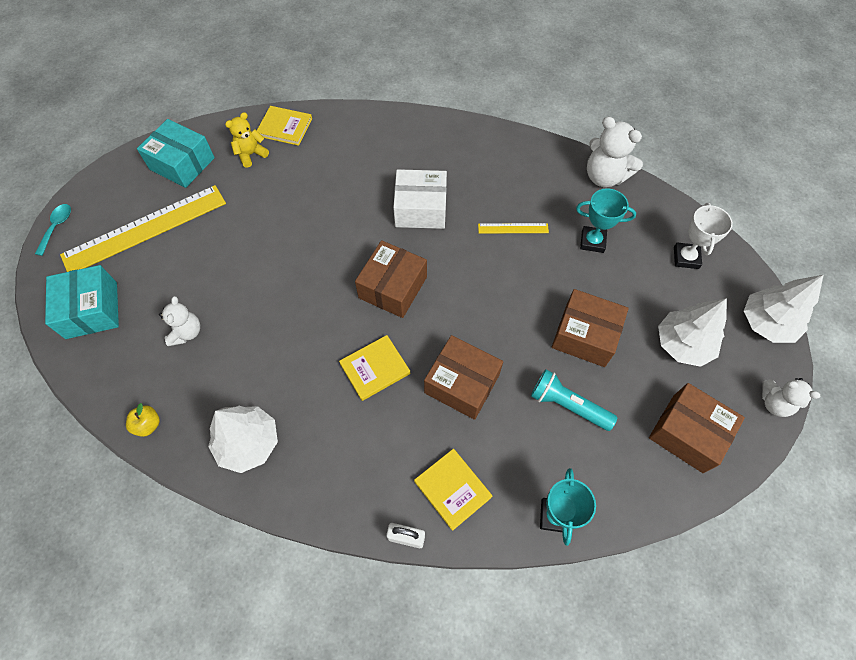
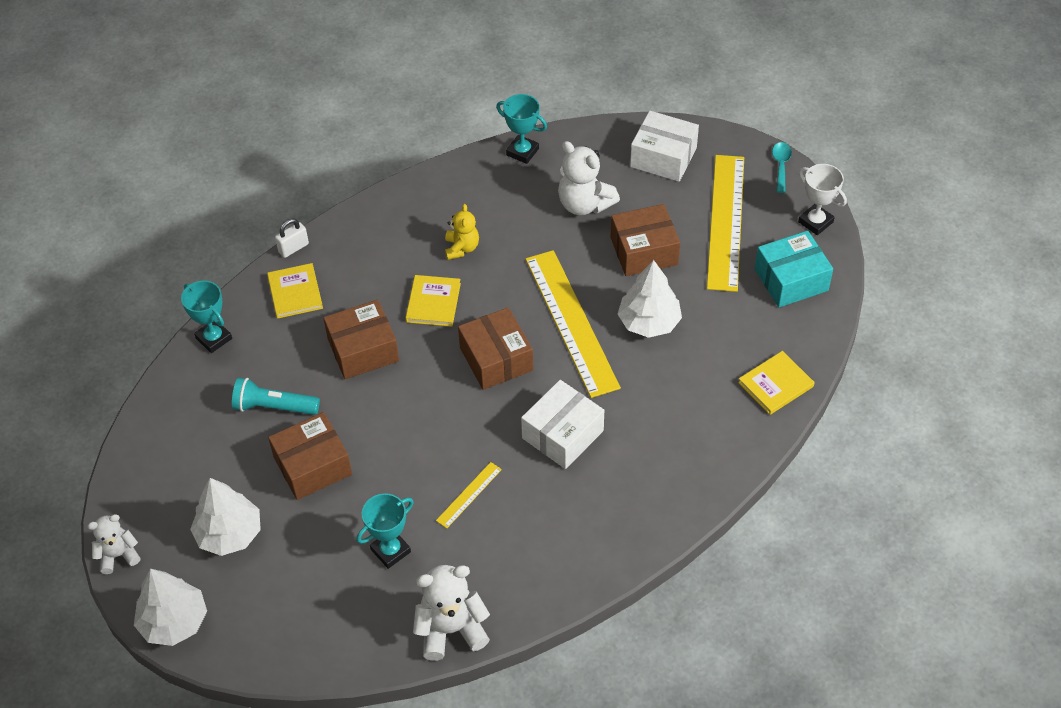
camera: 130 degrees right, 10 degrees down
turquoise spoon [35,204,71,256] -> turquoise spoon turned 135 degrees counterclockwise [772,142,792,193]
turquoise box [45,265,119,339] -> white box [630,111,699,182]
yellow apple [126,403,160,437] -> turquoise trophy [496,94,547,164]
white teddy bear [159,296,200,346] -> white teddy bear [558,141,620,215], size x1.61
white tree [208,406,278,473] -> white tree moved to [618,260,682,338]
yellow teddy bear [225,112,269,168] -> yellow teddy bear moved to [445,204,479,260]
yellow book [414,449,492,531] -> yellow book turned 75 degrees clockwise [267,263,323,319]
turquoise flashlight [531,369,617,431] -> turquoise flashlight turned 150 degrees counterclockwise [232,378,320,415]
brown box [649,383,745,473] -> brown box moved to [610,204,680,276]
white trophy [674,203,733,269] -> white trophy moved to [798,164,847,235]
none -> yellow ruler [525,250,621,398]

